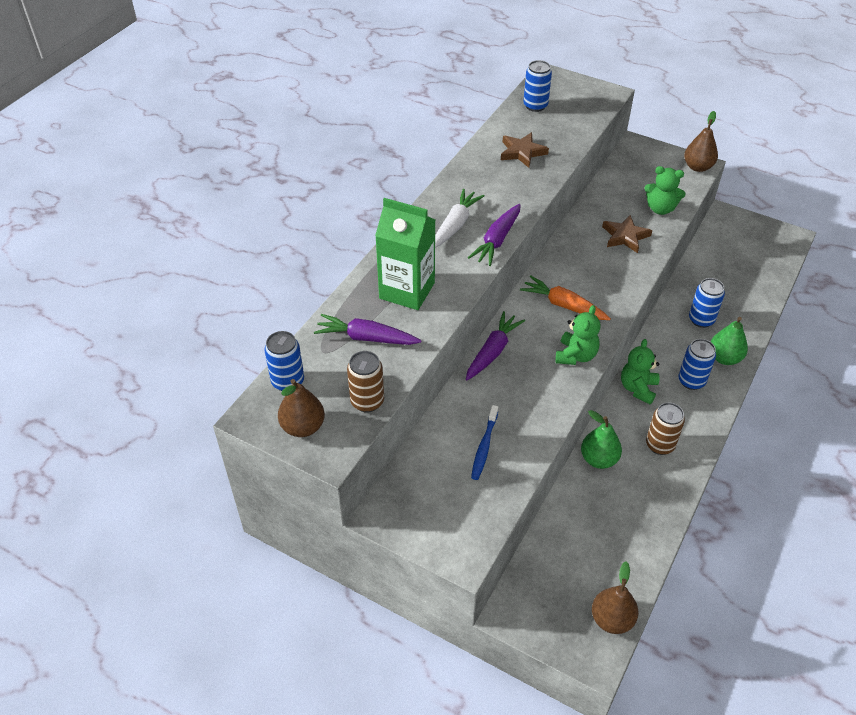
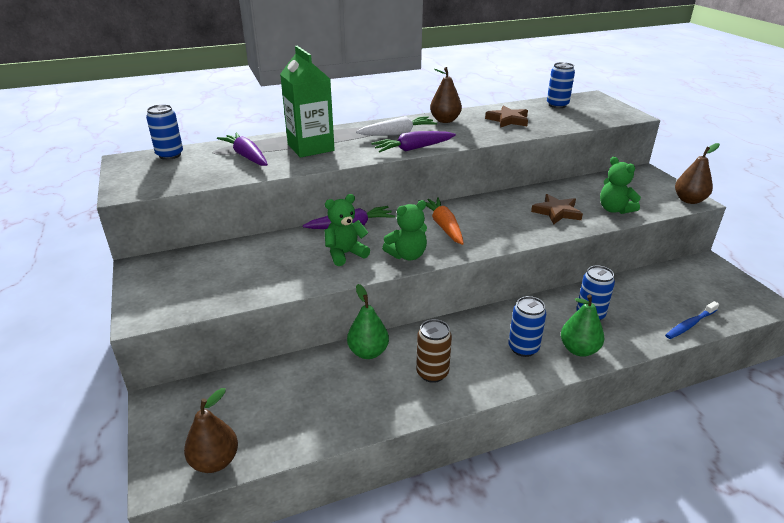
camera: 40 degrees right, 15 degrees down
brown pear [278,379,325,437] -> brown pear moved to [430,67,462,123]
brown can [347,351,384,412] -> none
blue toothbrush [471,405,498,480] -> blue toothbrush moved to [665,301,719,339]
green teddy bear [621,339,659,404] -> green teddy bear moved to [324,194,370,266]

